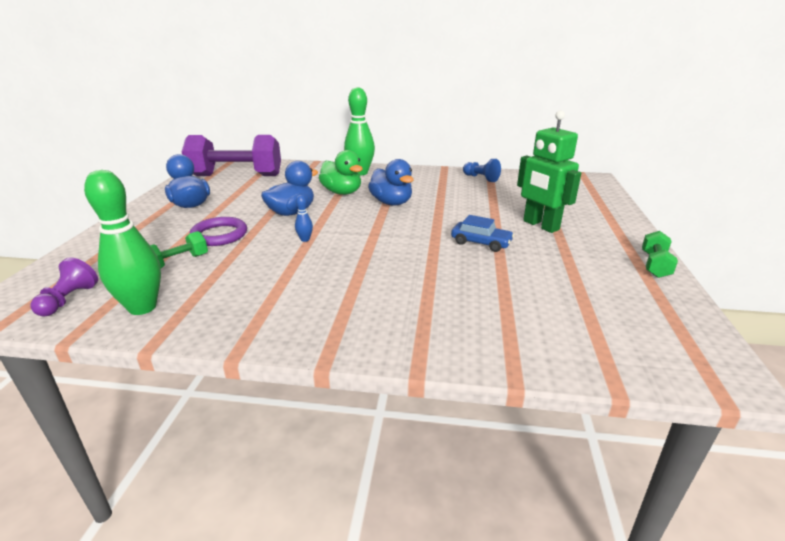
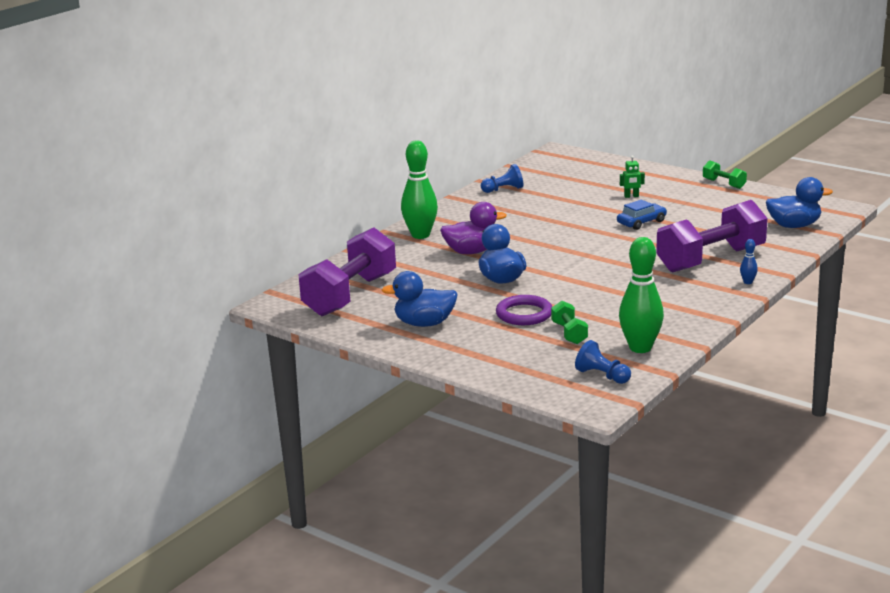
camera: 60 degrees left, 5 degrees down
purple pawn [31,257,98,317] -> blue pawn [575,340,631,384]
blue bowling pin [295,195,313,242] -> blue bowling pin moved to [740,239,758,284]
green duck [319,150,363,195] -> purple duck [440,202,507,254]
blue duck [368,159,414,206] -> blue duck moved to [766,177,833,228]
green robot [517,111,581,233] -> green robot [620,155,645,198], size x0.43
none -> purple dumbbell [656,200,768,273]

